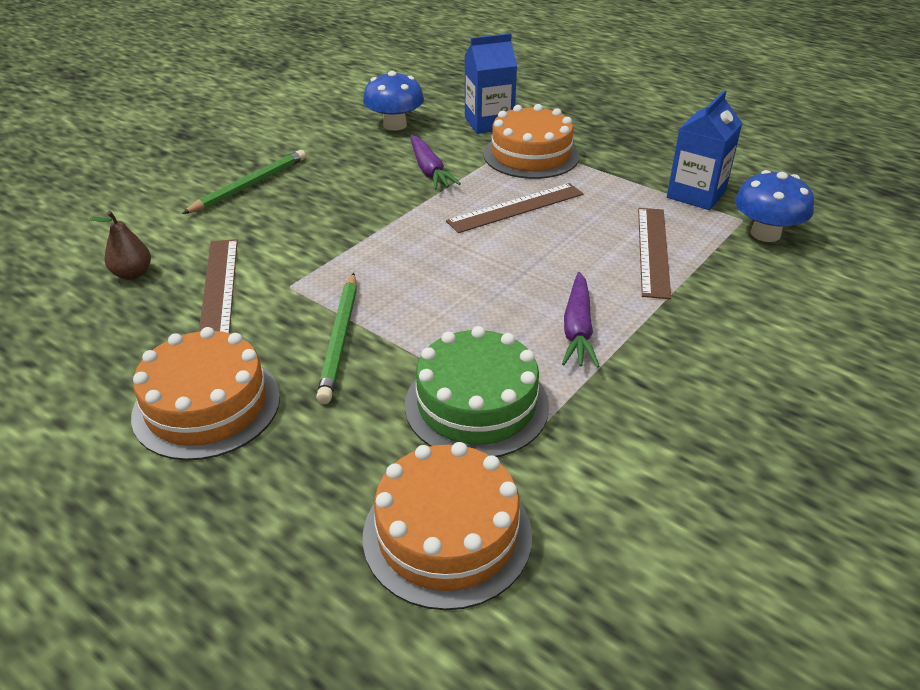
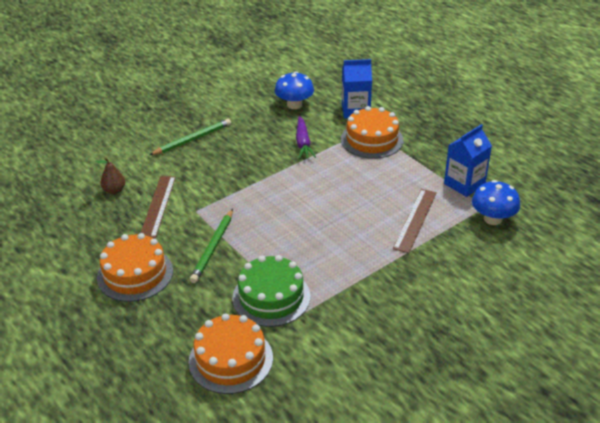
camera: 15 degrees right, 0 degrees up
brown ruler [446,183,583,233] -> none
purple carrot [562,272,600,368] -> none

